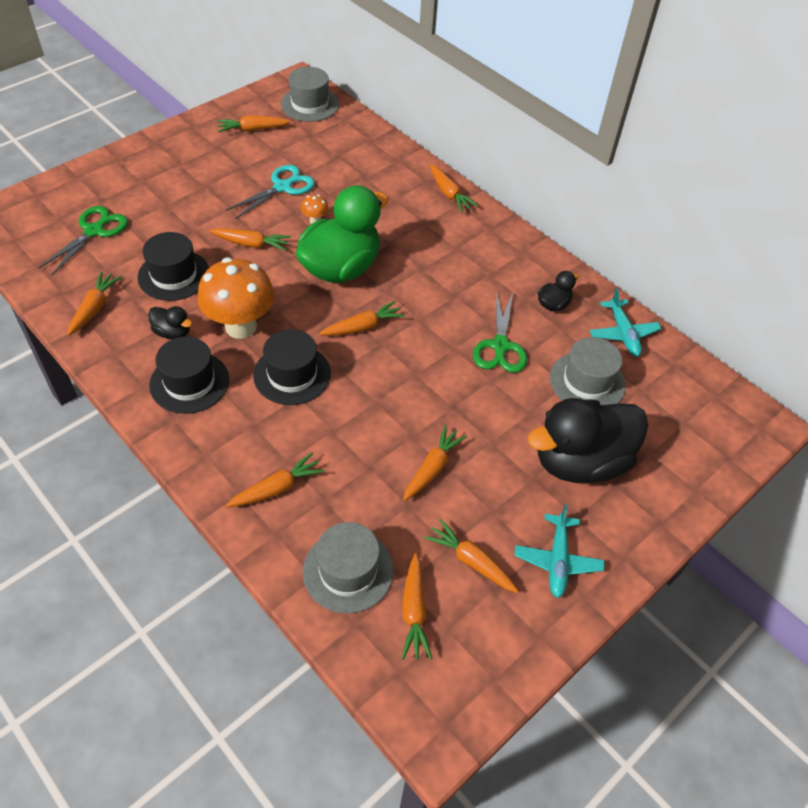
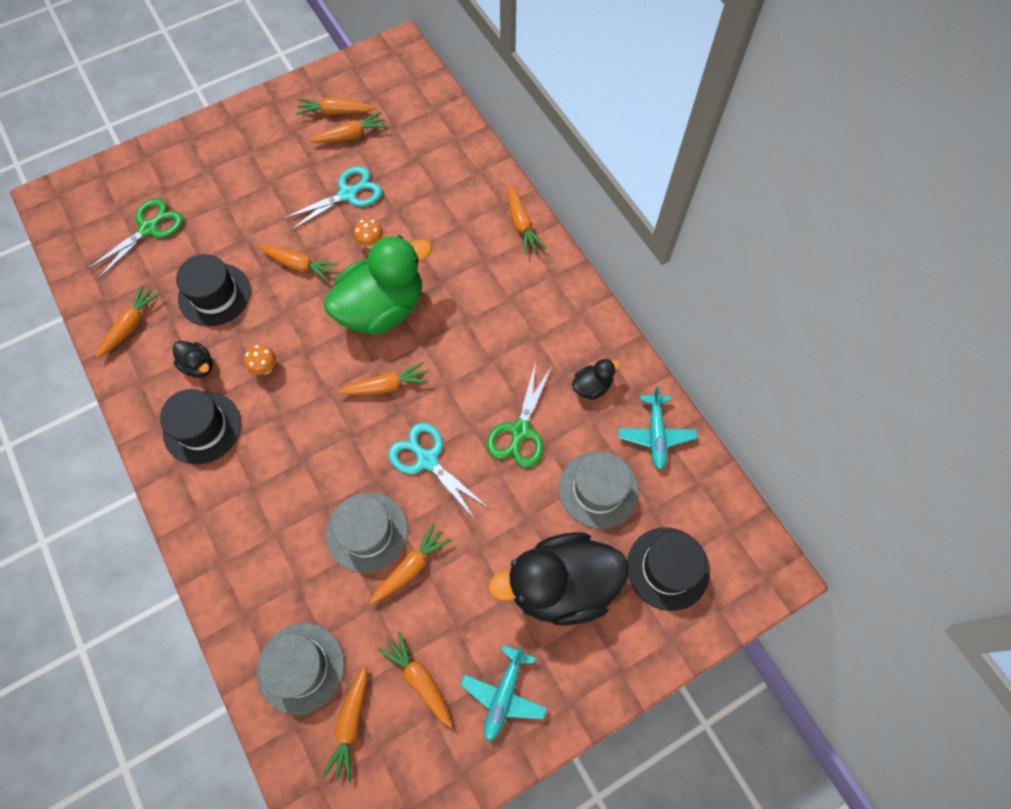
camera: 15 degrees right, 15 degrees up
orange mushroom [197,258,274,339] -> orange mushroom [244,345,276,375], size x0.42
orange carrot [226,452,325,507] -> orange carrot moved to [308,112,387,143]
black hat [253,329,331,405] -> black hat moved to [627,527,710,611]
grey hat [281,67,339,122] -> grey hat moved to [326,492,408,573]
none -> turquoise scissors [388,423,490,521]

